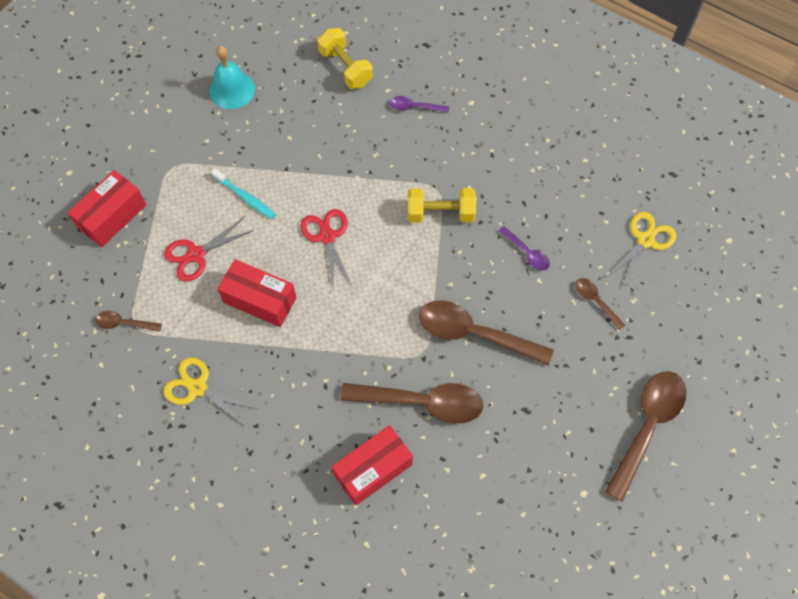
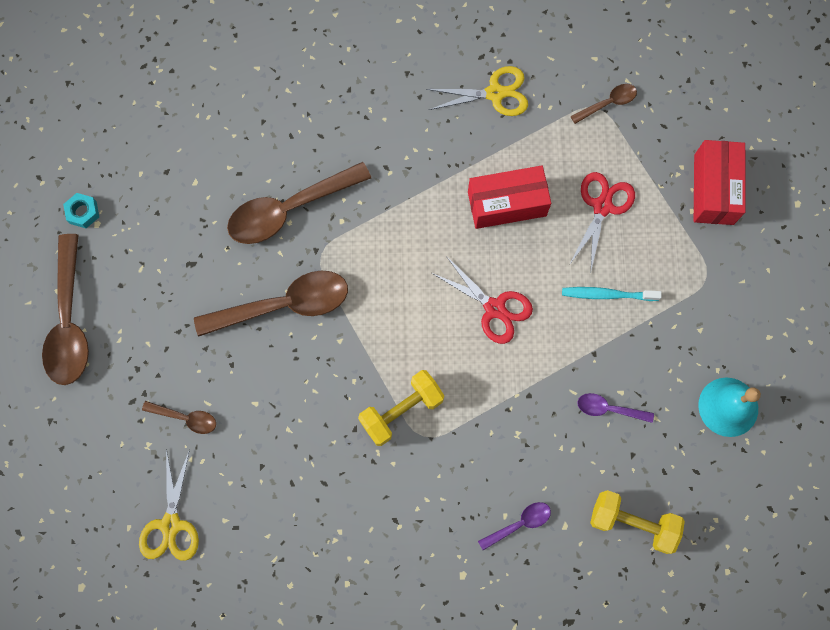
camera: 145 degrees right, 10 degrees up
red box [331,425,413,506] -> none
purple spoon [499,226,550,271] -> purple spoon moved to [577,393,654,423]
none -> turquoise nut [63,193,99,228]

